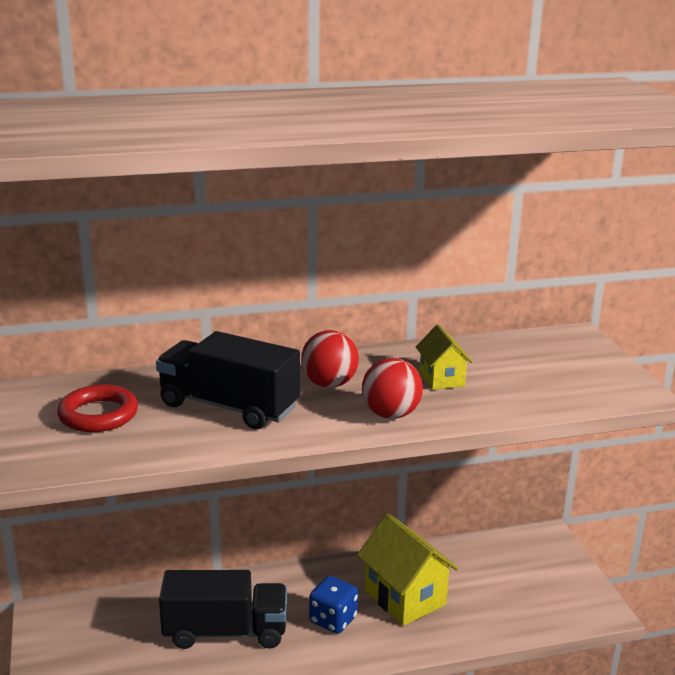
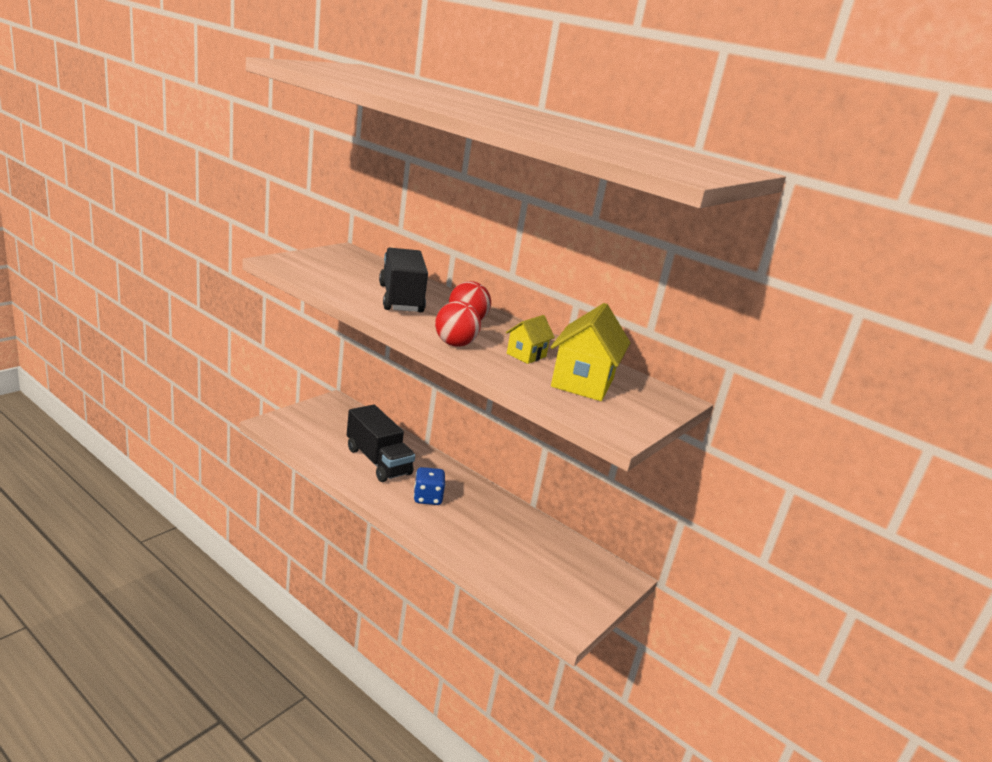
camera: 50 degrees right, 0 degrees up
red ring [57,384,138,432] -> none
yellow house [357,513,458,626] -> yellow house moved to [551,303,630,401]

